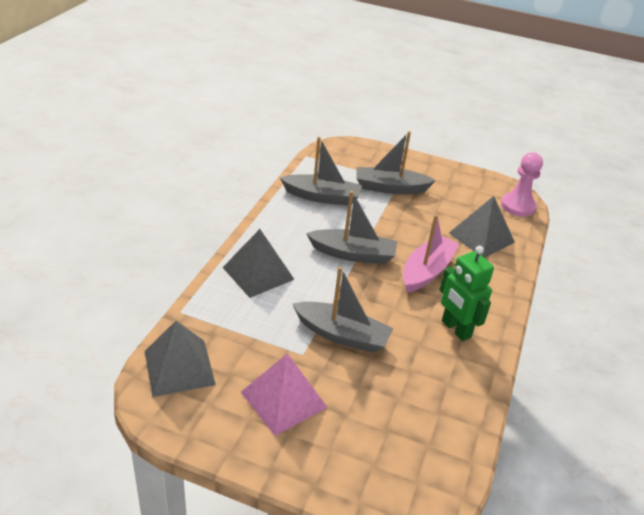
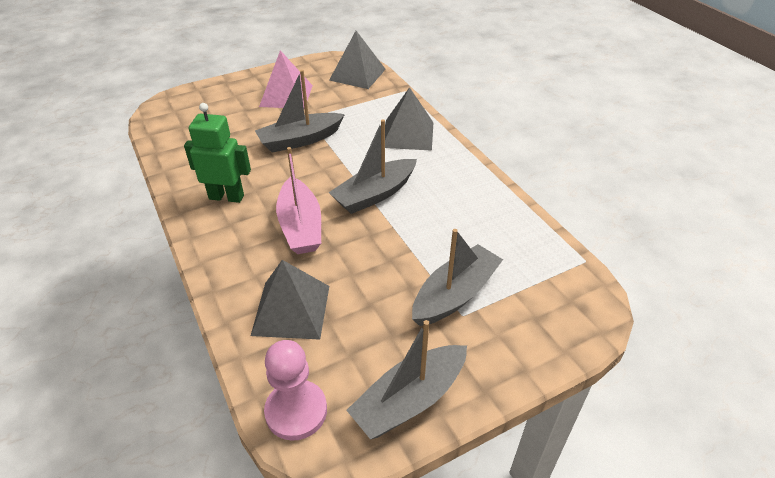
camera: 135 degrees right, 5 degrees up
grey boat [279,136,362,206] -> grey boat moved to [346,320,467,440]

